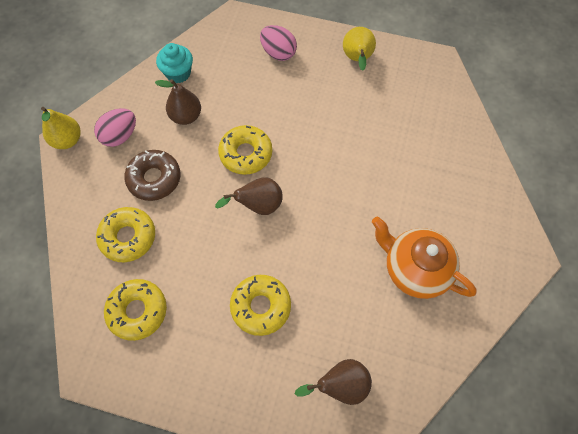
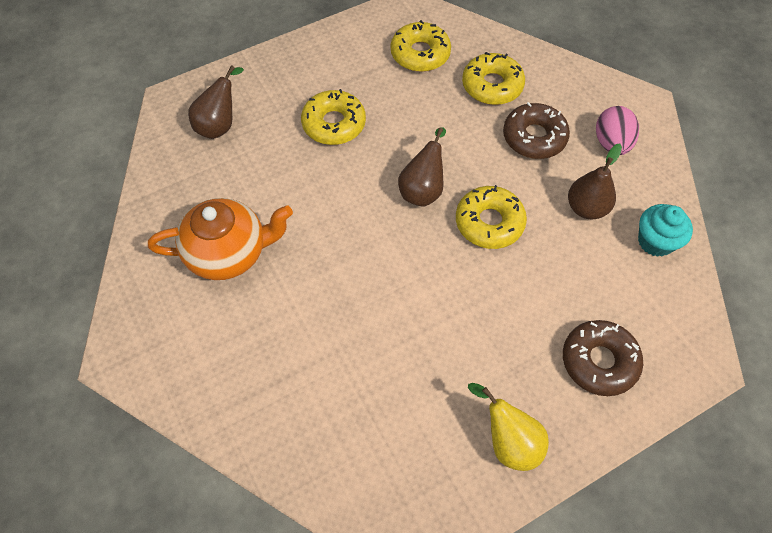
camera: 135 degrees right, 5 degrees down
yellow pear [41,107,81,149] -> none
pink egg [260,25,297,61] -> brown donut [563,320,643,396]

